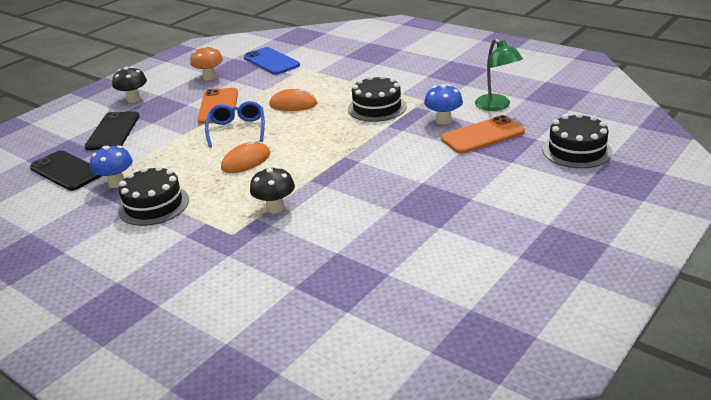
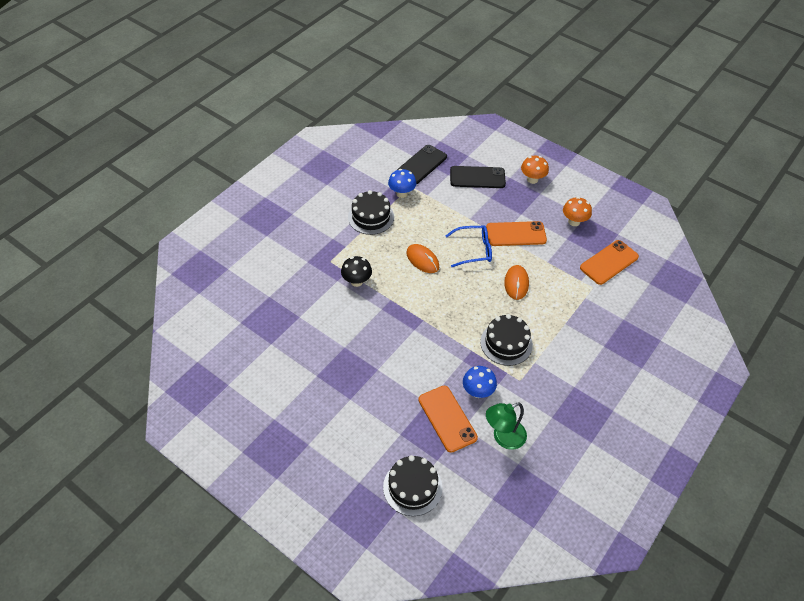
camera: 85 degrees right, 20 degrees up
black mushroom [112,67,147,103] -> orange mushroom [521,156,549,184]
blue phone [244,47,300,75] -> orange phone [580,240,639,285]

